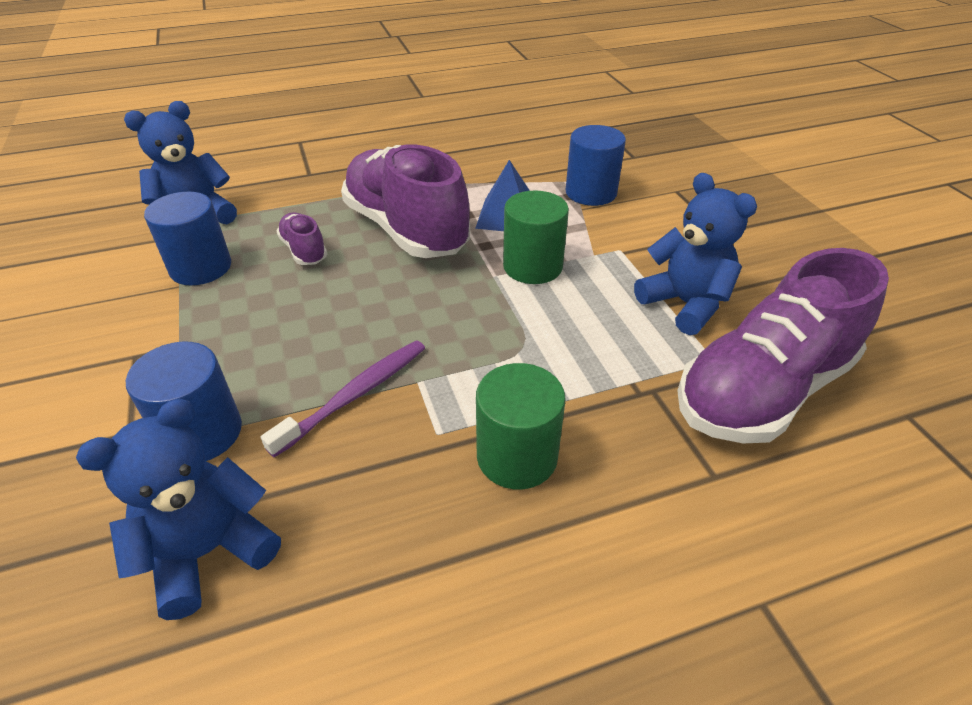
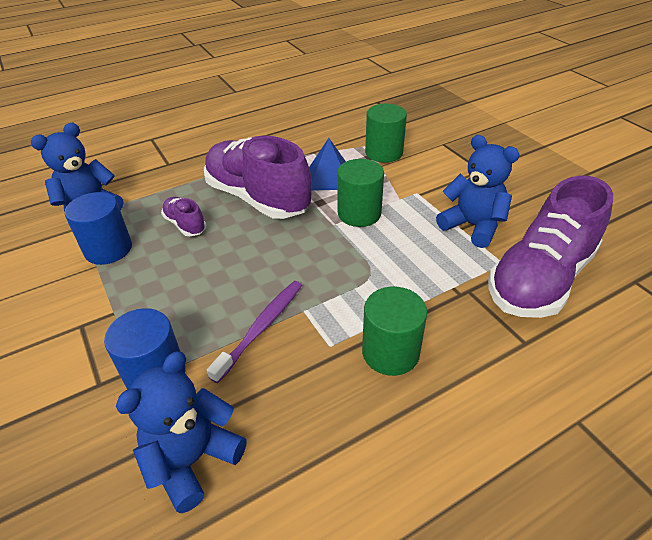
camera: 10 degrees left, 0 degrees up
blue cylinder [565,125,626,206] -> green cylinder [365,104,407,163]

